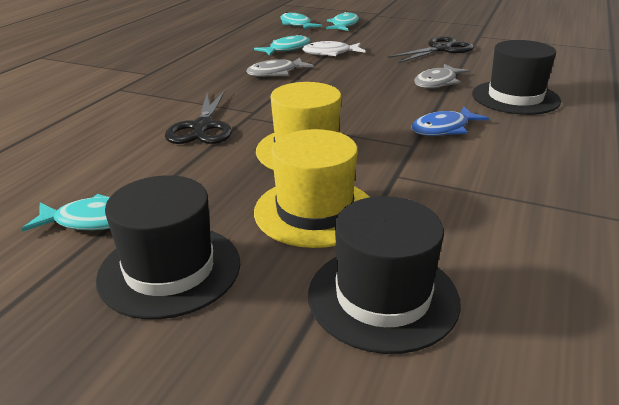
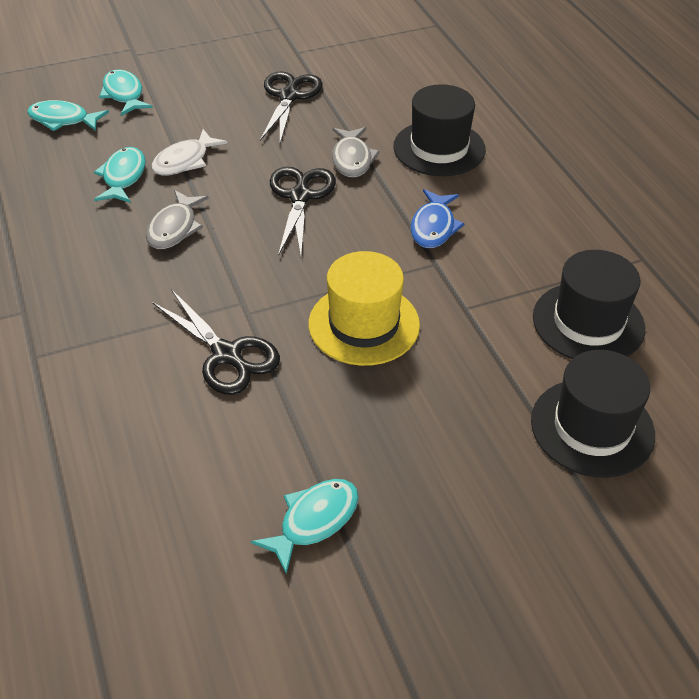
camera: 45 degrees left, 15 degrees up
black hat [96,175,240,319] -> black hat moved to [533,250,645,359]
yellow hat [254,129,369,248] -> none
none -> black scissors [270,167,336,256]

